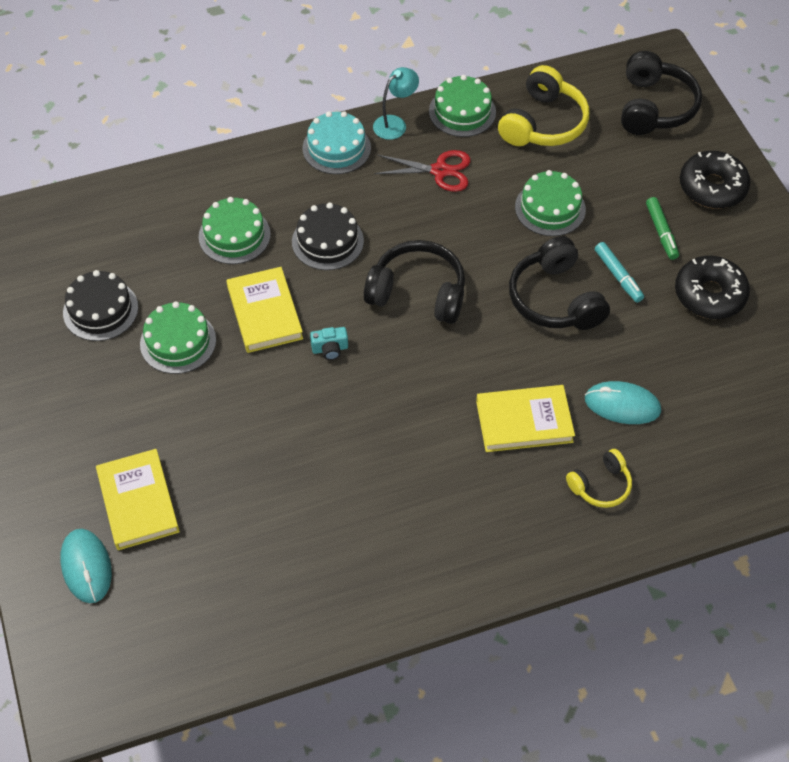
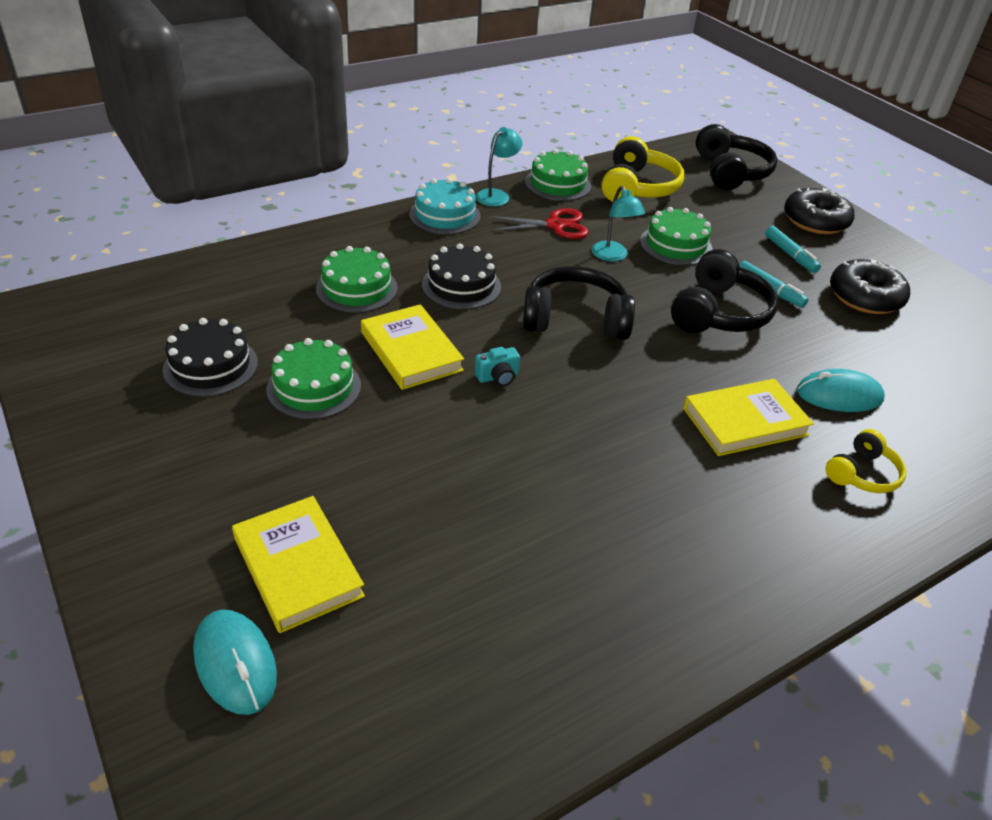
camera: 15 degrees left, 15 degrees down
black headphones [509,236,610,330] -> black headphones turned 120 degrees counterclockwise [671,249,778,333]
green marker [646,197,679,260] -> turquoise marker [765,226,821,273]
none -> turquoise lamp [591,186,645,261]

